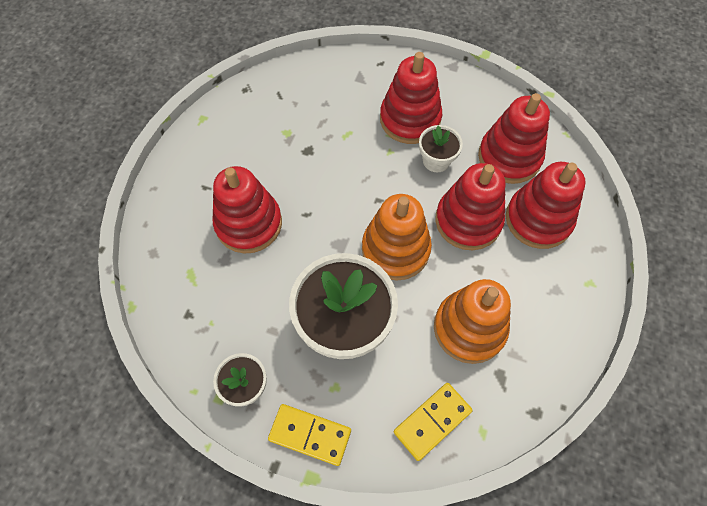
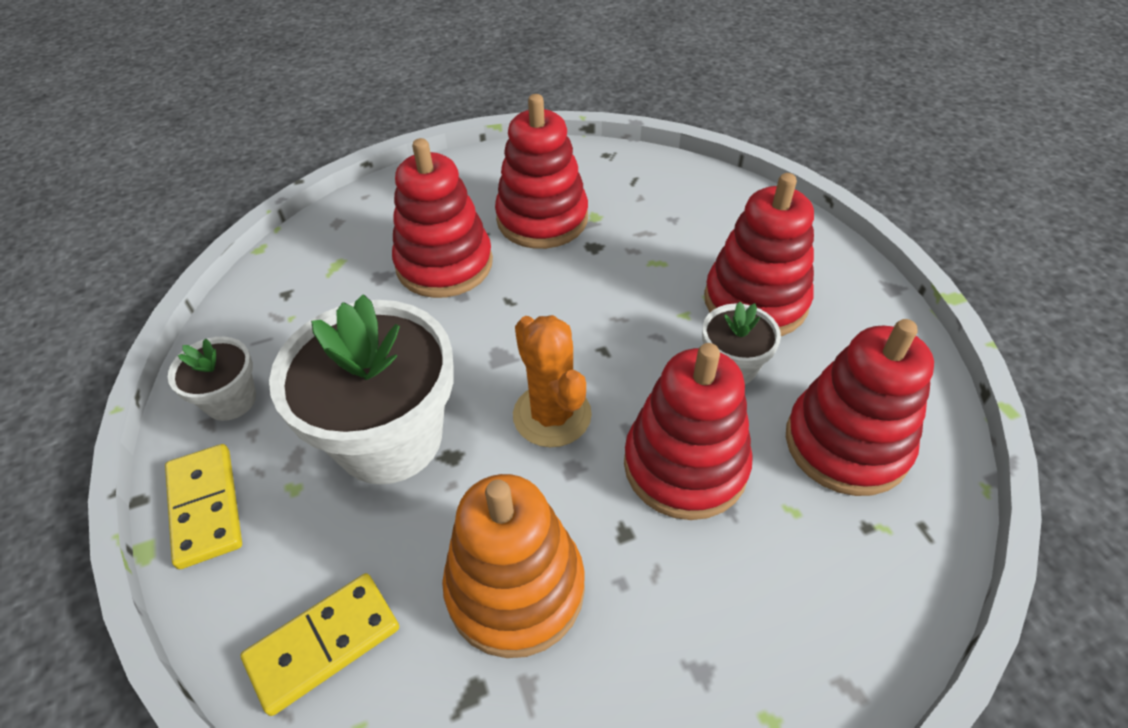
camera: 50 degrees right, 15 degrees down
orange stacking toy [362,194,432,281] -> orange cactus [513,315,592,447]
yellow domino [394,383,473,461] -> yellow domino turned 45 degrees counterclockwise [240,573,399,716]
red stacking toy [506,162,586,249] -> red stacking toy moved to [495,94,588,249]

